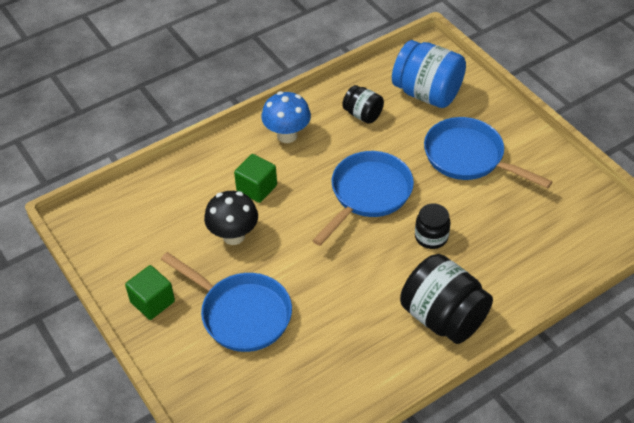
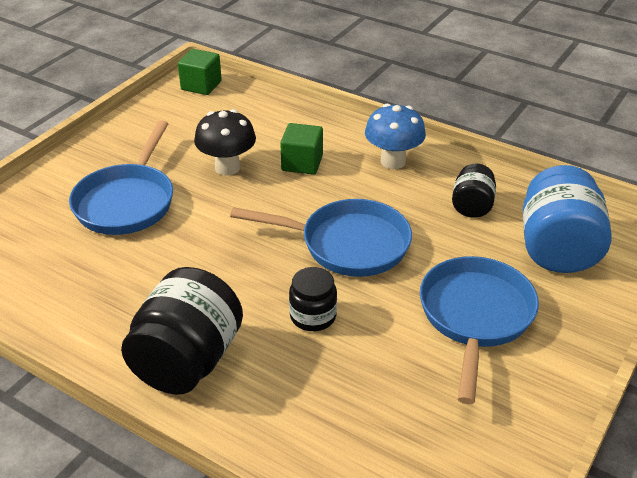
camera: 65 degrees right, 10 degrees down
green cube [125,265,175,320] -> green cube moved to [178,49,222,95]

